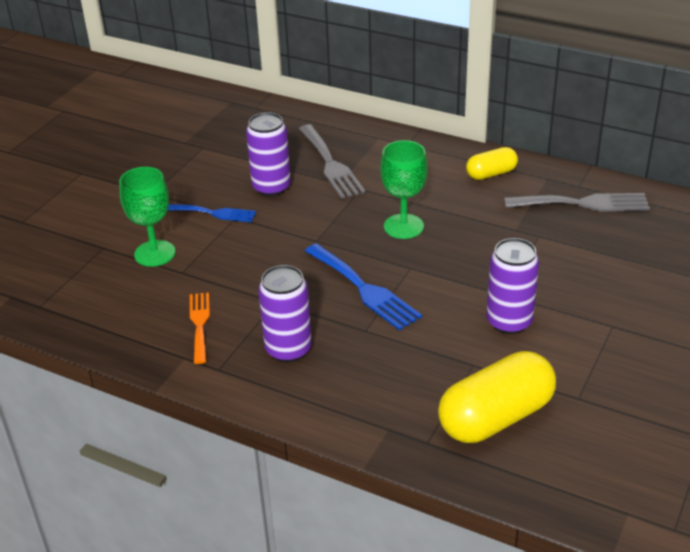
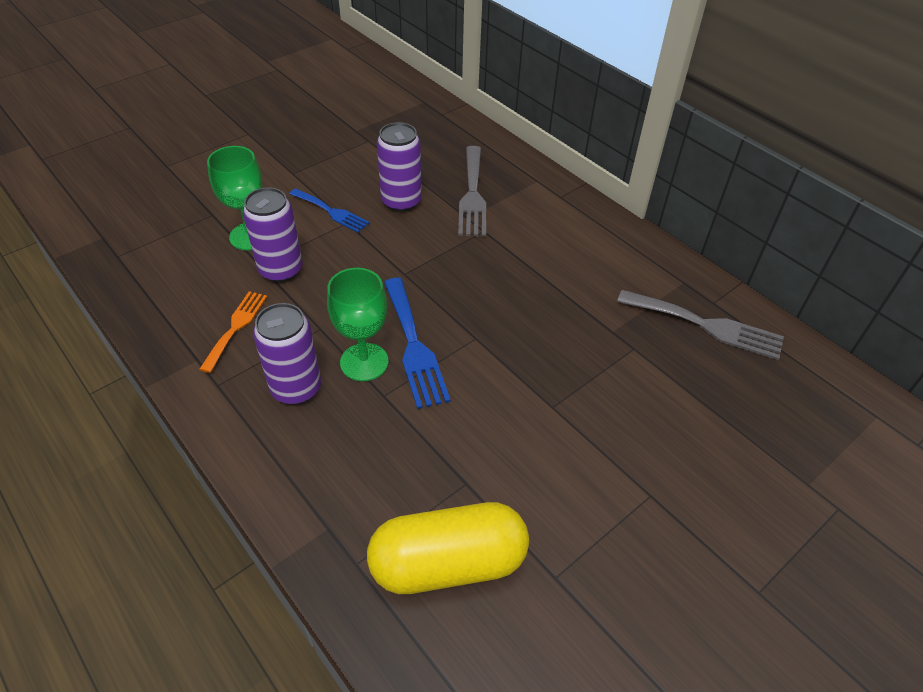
camera: 20 degrees right, 10 degrees up
green goblet [380,140,428,239] -> green goblet moved to [327,268,389,381]
yellow capsule [466,147,518,180] -> none
purple can [486,238,539,334] -> purple can moved to [243,187,303,282]

